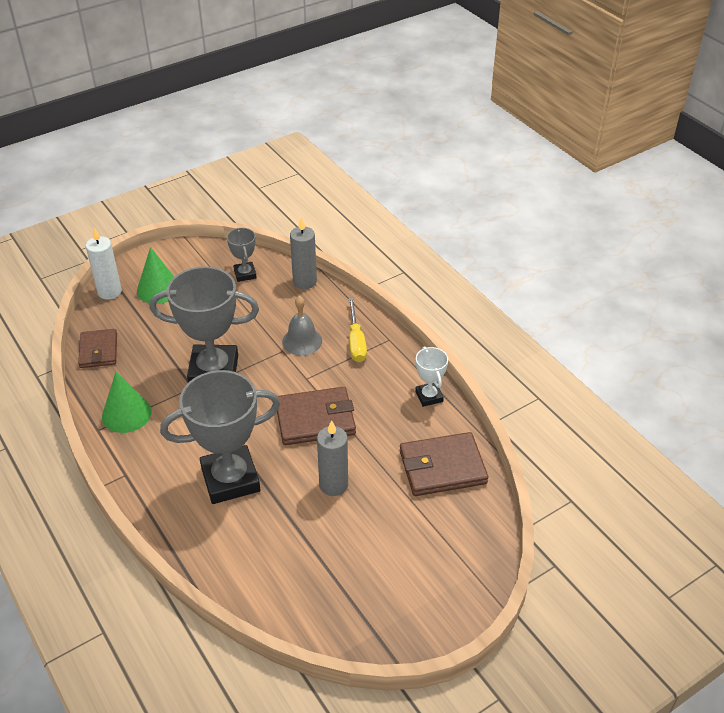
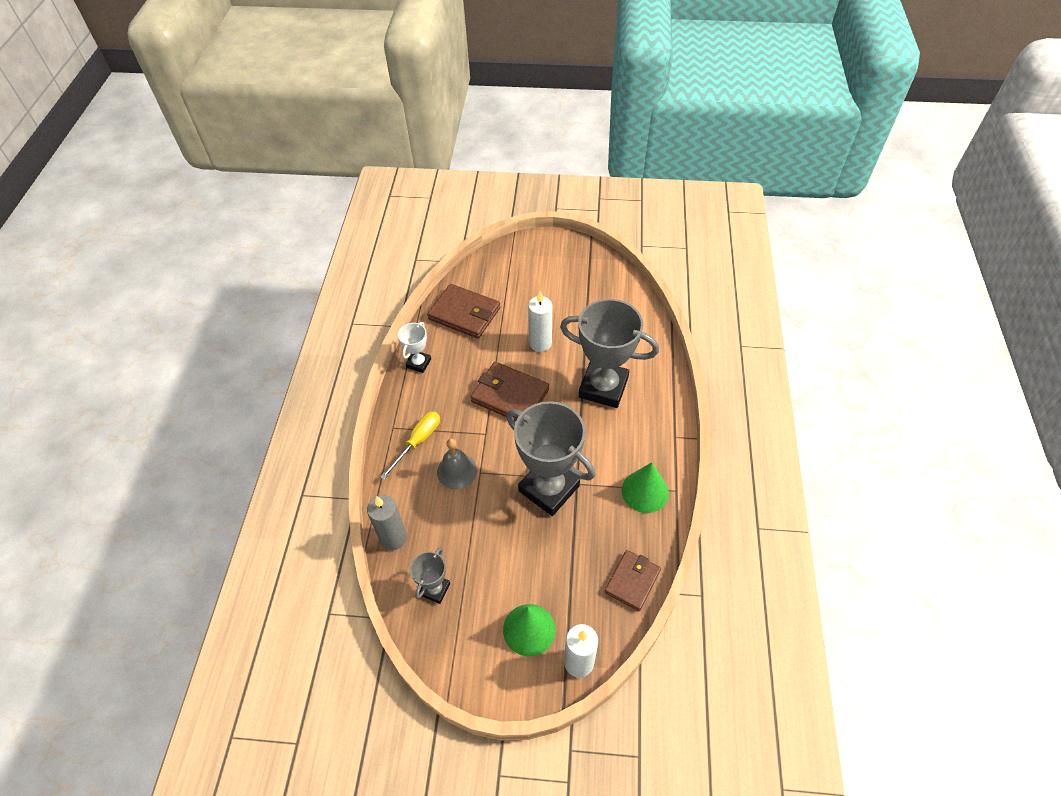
camera: 140 degrees left, 10 degrees up
grey candle [317,420,348,496] -> white candle [528,291,552,352]

